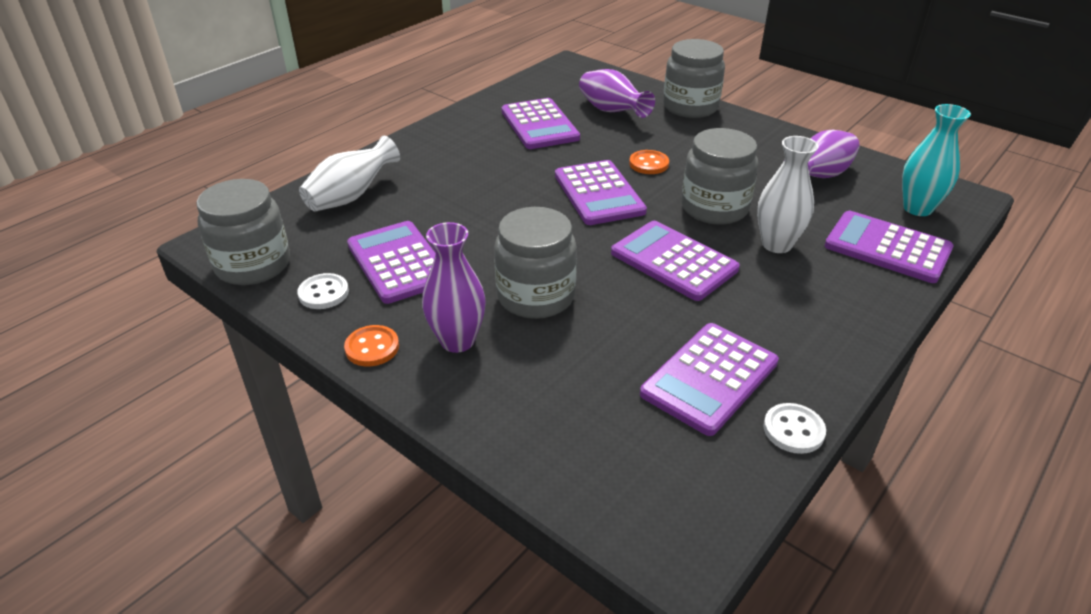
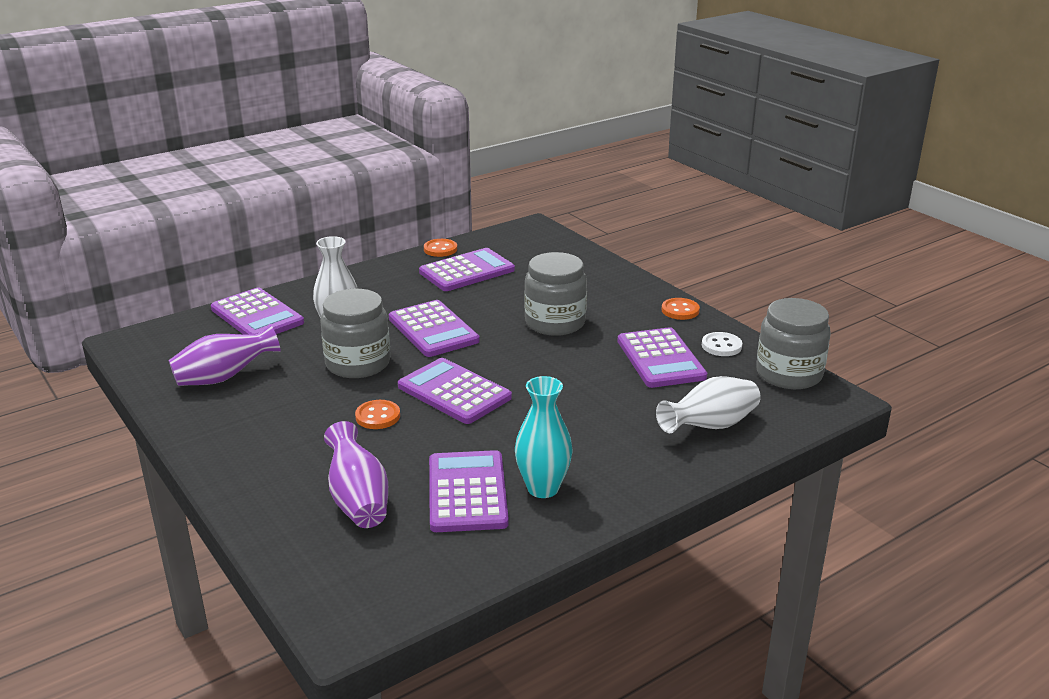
camera: 165 degrees left, 10 degrees down
purple vase [422,222,486,353] -> none
purple calculator [555,160,647,225] -> purple calculator turned 45 degrees counterclockwise [398,358,512,424]
grey jar [663,39,725,118] -> none
white button [763,403,826,454] -> orange button [424,239,457,257]
turquoise vase [902,104,971,216] -> turquoise vase moved to [515,376,573,498]

